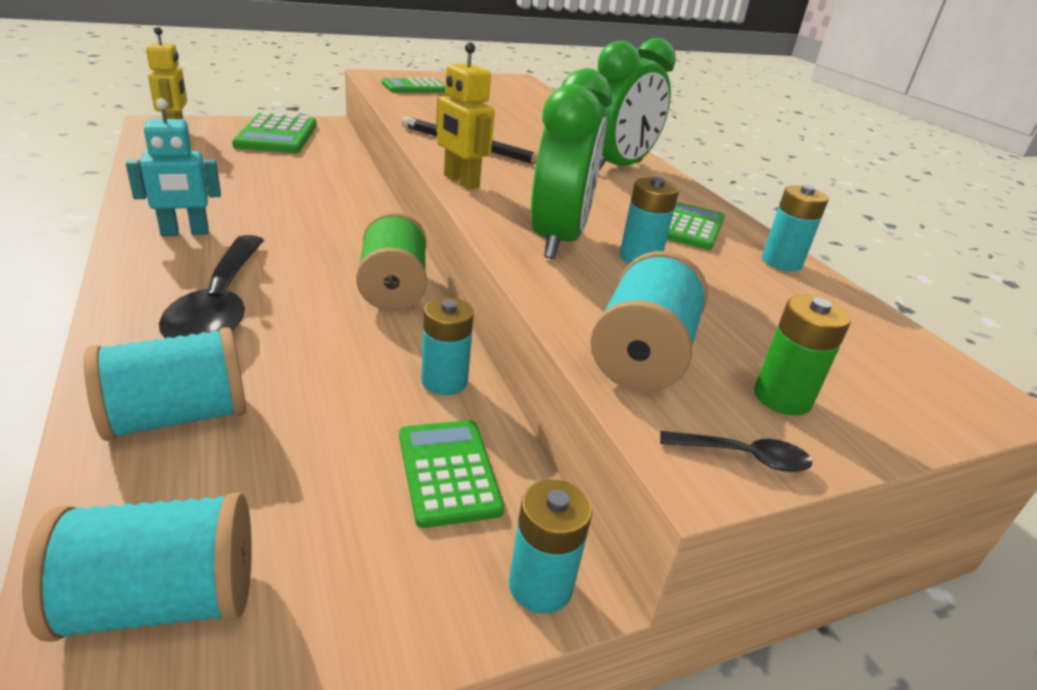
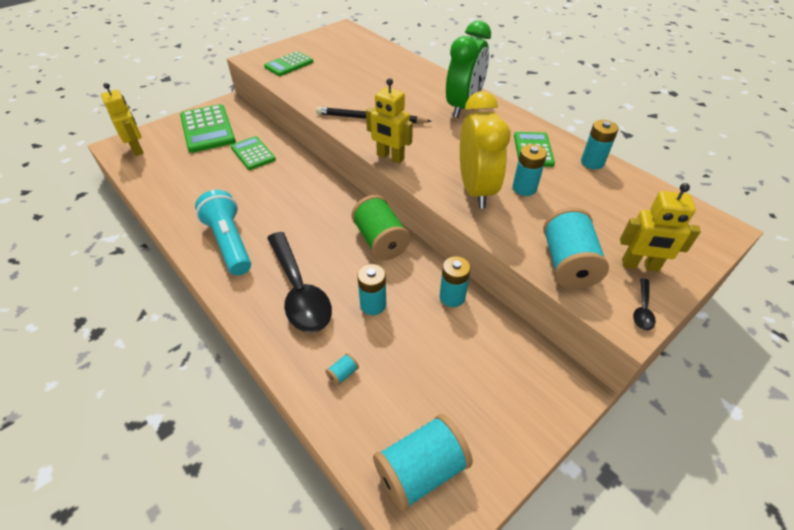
camera: 15 degrees left, 15 degrees up
turquoise spool [84,327,246,441] -> turquoise spool [325,353,359,386], size x0.40
turquoise robot [126,98,221,236] -> turquoise flashlight [195,190,251,275]
green calculator [399,420,504,528] -> green calculator moved to [231,136,276,170]
turquoise battery [509,479,592,614] -> turquoise battery moved to [357,264,386,315]
green clock [531,68,612,259] -> yellow clock [460,91,511,208]
black spoon [660,431,812,472] -> black spoon turned 120 degrees clockwise [633,278,656,331]
green battery [754,295,851,416] -> yellow robot [620,183,701,272]

